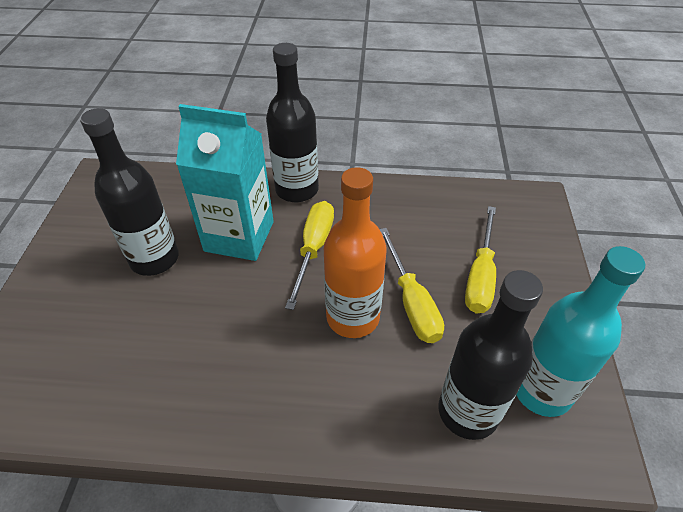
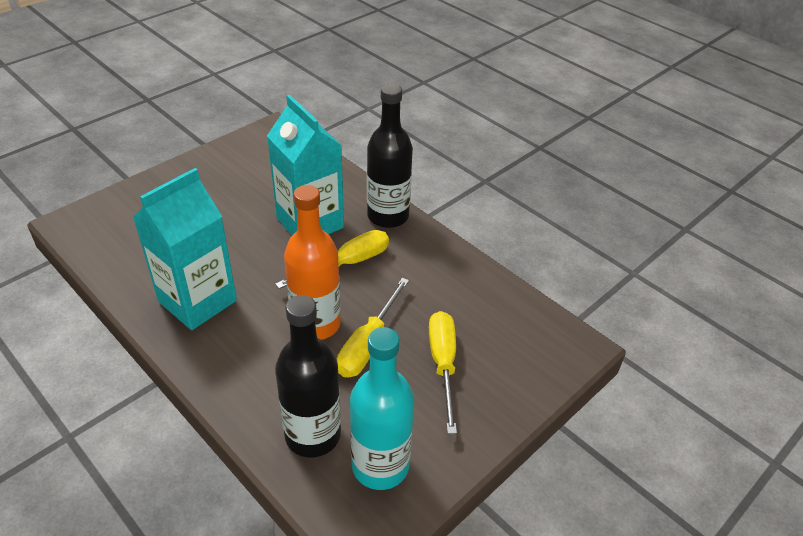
camera: 40 degrees right, 5 degrees down
black bottle [80,108,179,276] -> none
yellow screwdriver [465,206,496,313] -> yellow screwdriver turned 120 degrees clockwise [429,311,457,434]
none -> turquoise carton [133,168,237,330]

